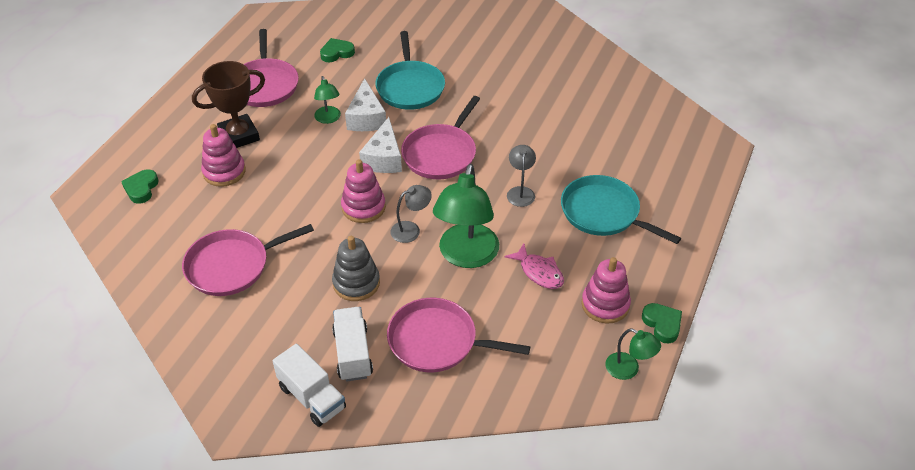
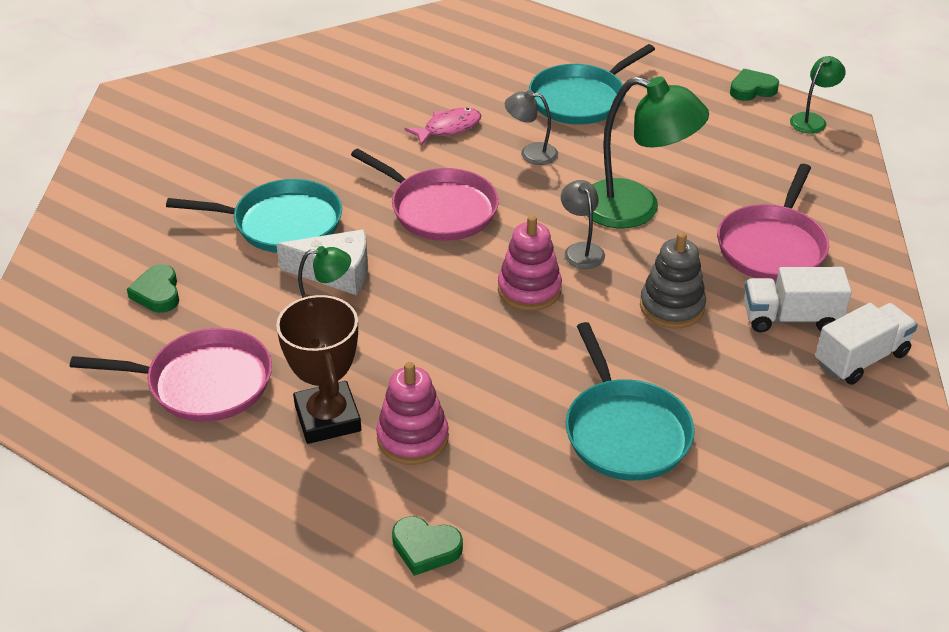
camera: 80 degrees left, 5 degrees down
pink pan [182,224,314,296] -> turquoise pan [566,322,695,481]
white cheese [359,117,402,173] -> none
pink fish [505,243,564,289] -> pink fish moved to [404,108,482,146]
pink stacking toy [582,257,631,324] -> none

